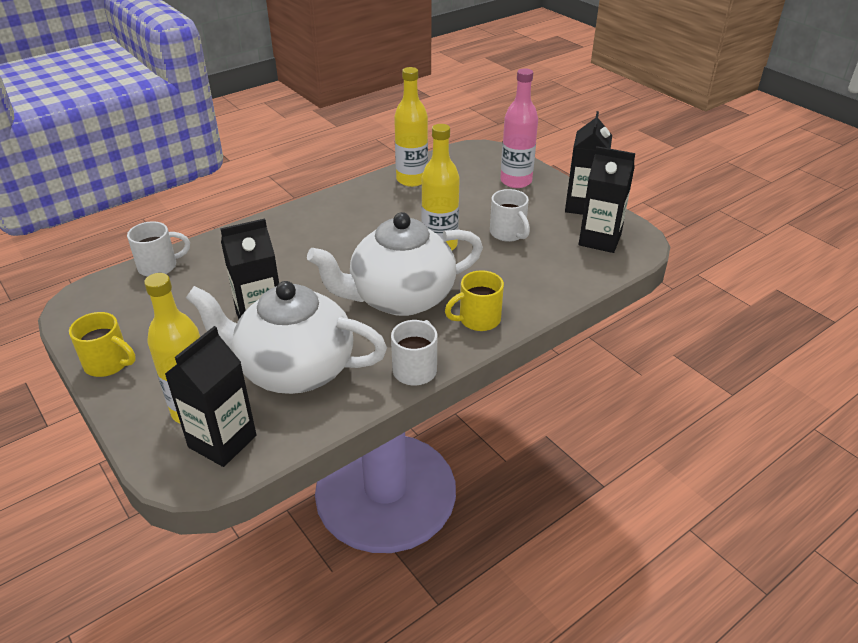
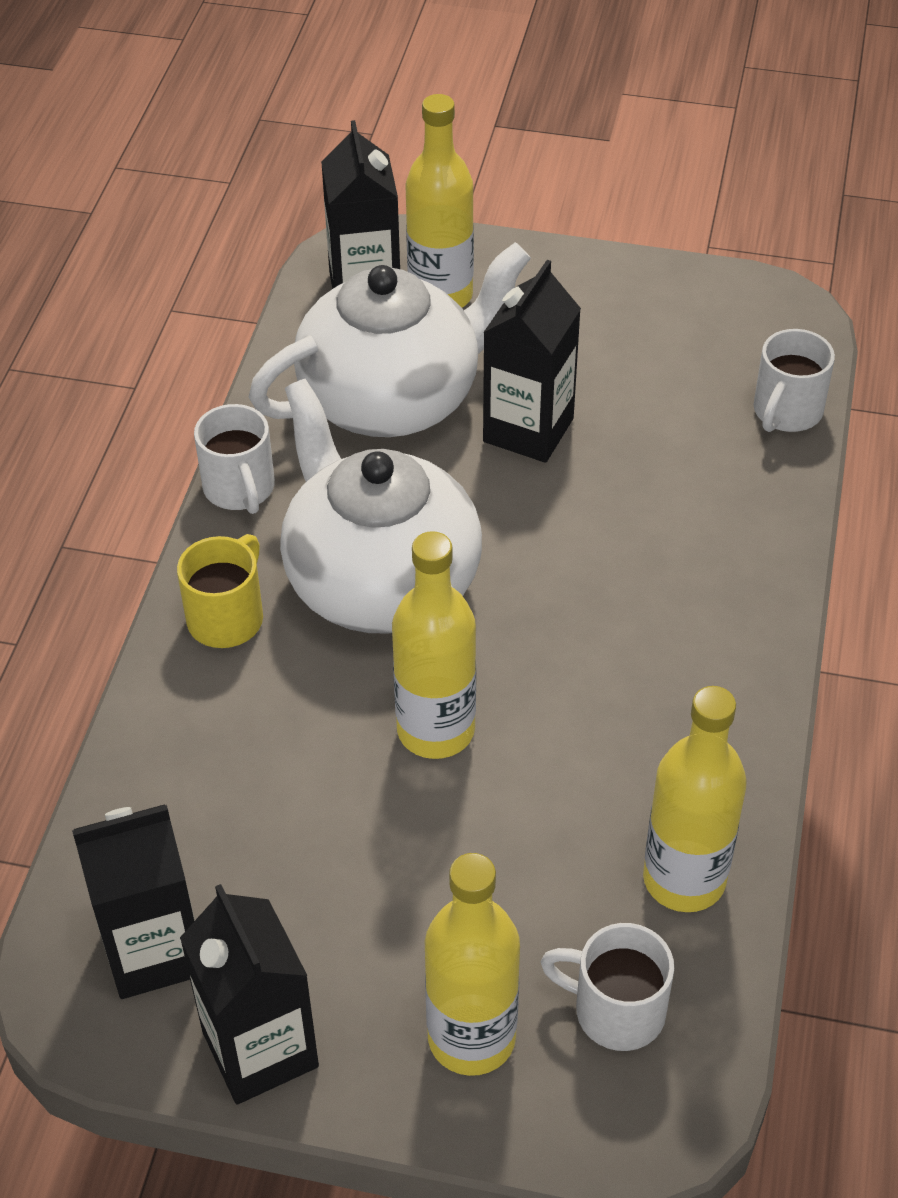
camera: 140 degrees right, 10 degrees up
yellow mug [69,312,136,377] -> none
white teapot [307,212,483,316] -> white teapot turned 60 degrees counterclockwise [280,379,482,633]
white mug [490,189,530,242] -> white mug moved to [541,923,674,1051]
pink bottle [500,68,538,188] -> yellow bottle [425,853,520,1076]

